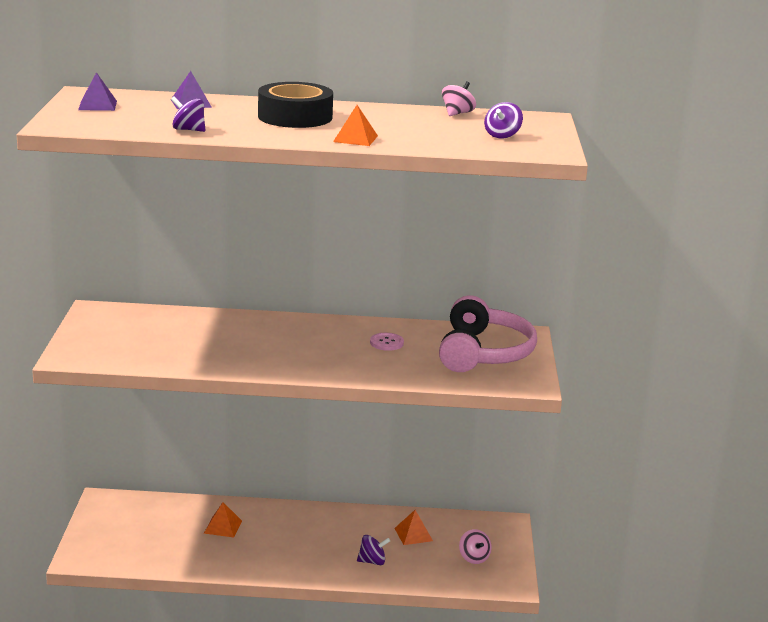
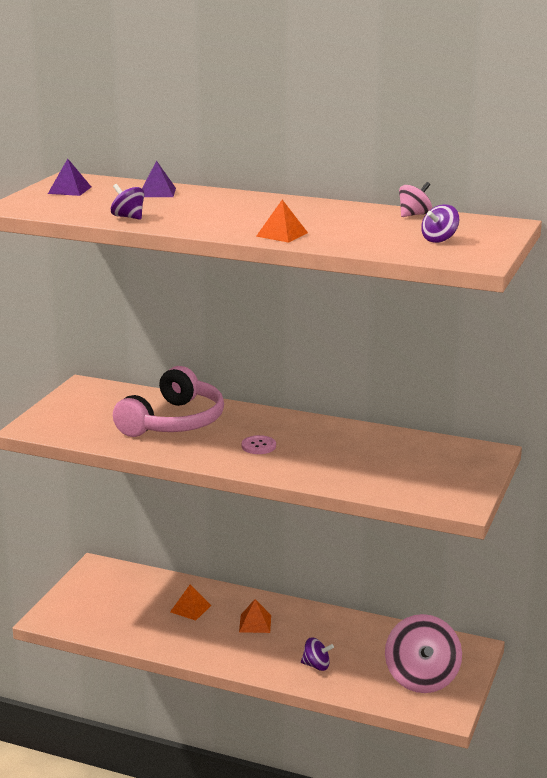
camera: 20 degrees right, 0 degrees up
black tape [258,82,333,128] -> none
pink button [370,333,404,351] -> pink button moved to [242,435,276,454]
orange pyramid [394,510,433,545] -> orange pyramid moved to [239,599,271,633]
pink headphones [439,295,537,372] -> pink headphones moved to [113,366,224,437]
pink spinning top [459,529,492,564] -> pink spinning top [385,614,462,693], size x2.13

